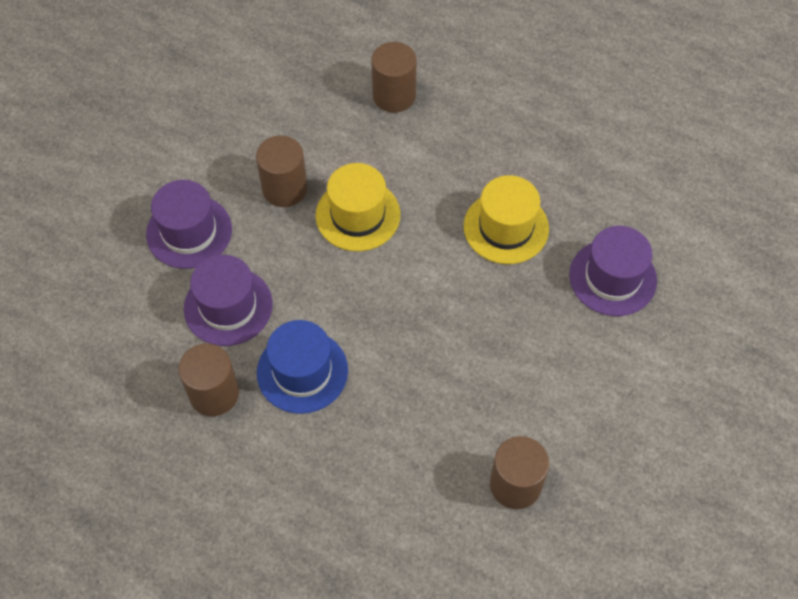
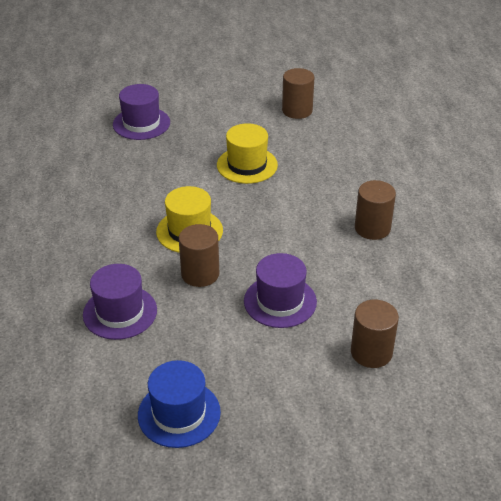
camera: 125 degrees left, 20 degrees down
purple hat [184,255,273,346] -> purple hat moved to [83,264,157,340]
blue hat [257,320,348,414] -> blue hat moved to [138,360,221,448]
brown cylinder [371,42,417,113] -> brown cylinder moved to [351,300,399,368]
yellow hat [464,175,549,264] -> yellow hat moved to [217,123,278,184]

